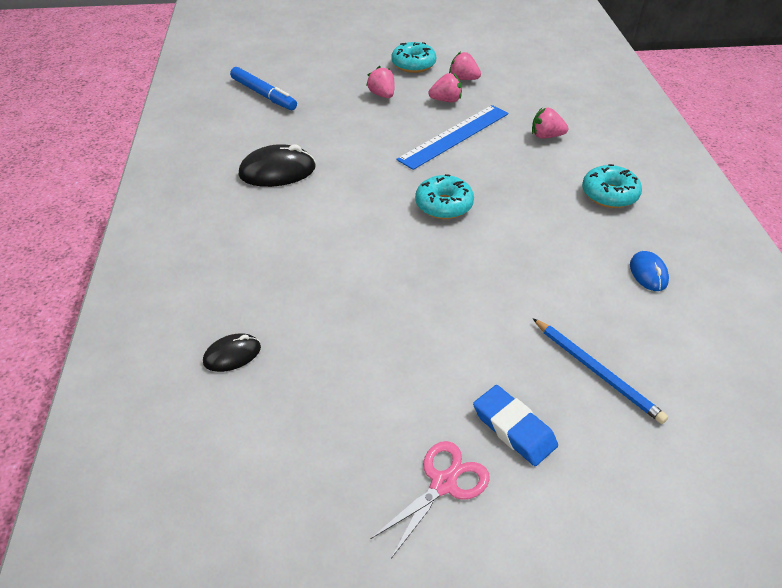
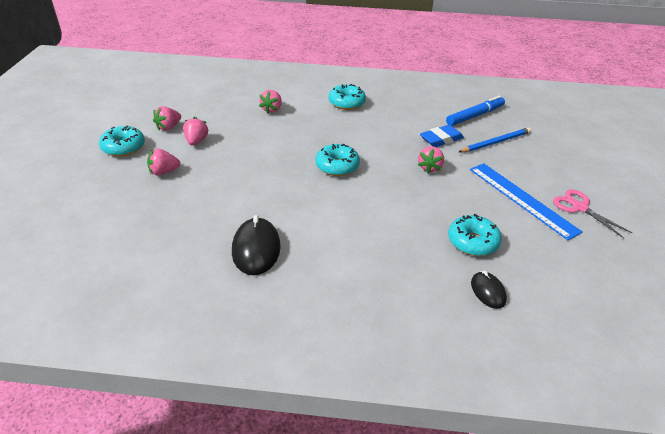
camera: 80 degrees left, 5 degrees down
blue marker [230,67,297,110] -> blue marker moved to [446,96,505,126]
blue ruler [396,105,508,170] -> blue ruler moved to [470,163,583,240]
blue eraser [473,385,558,466] -> blue eraser moved to [420,125,464,147]
blue mouse [630,251,669,291] -> none
none -> pink strawberry [418,146,444,173]
none -> turquoise donut [448,214,502,256]

